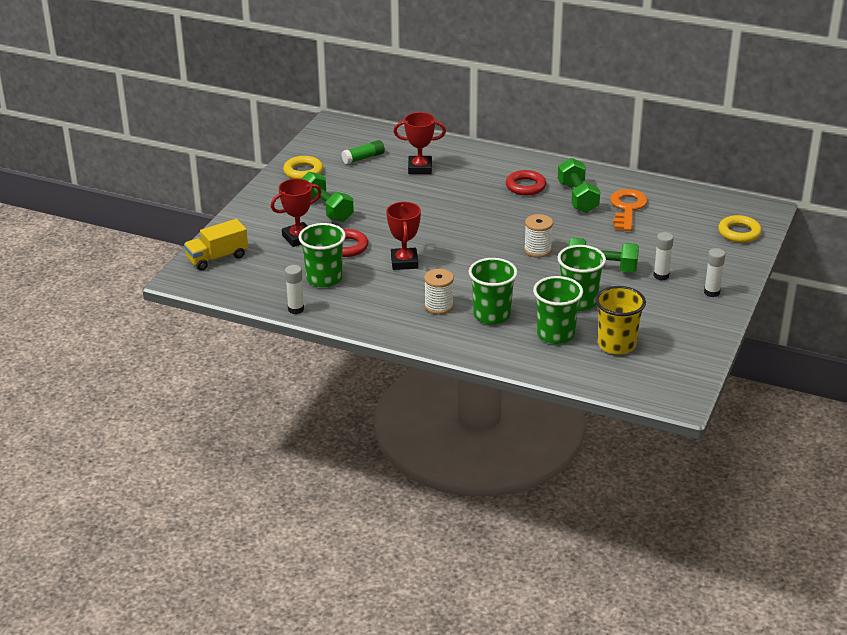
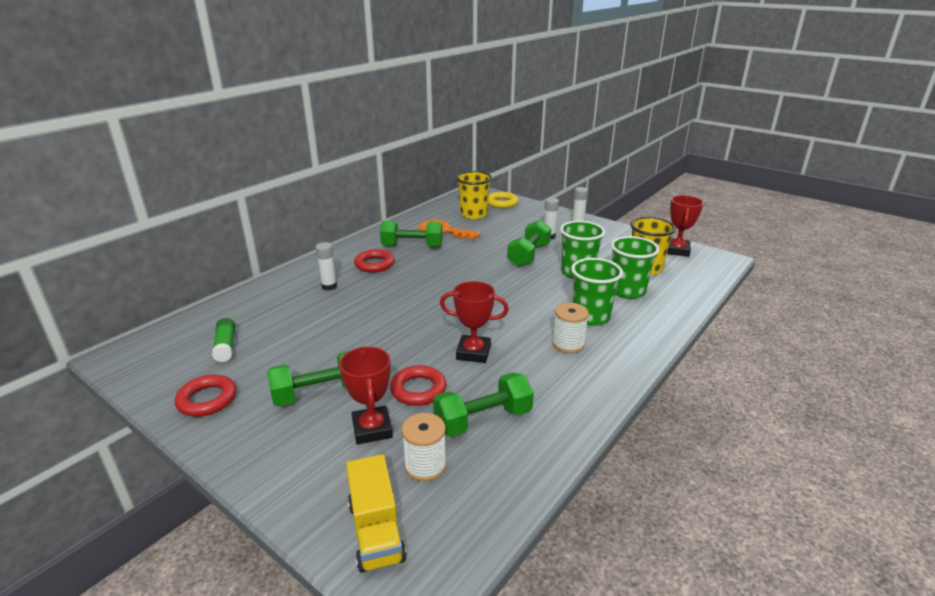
camera: 75 degrees left, 5 degrees down
yellow ring [283,156,323,179] -> red ring [175,375,236,417]
white glue stick [285,265,304,314] -> white glue stick moved to [316,242,337,290]
green cup [299,223,346,287] -> green dumbbell [433,373,534,437]
red trophy [393,112,446,174] -> red trophy moved to [667,195,704,257]
white spool [524,214,553,258] -> white spool moved to [402,413,446,482]
none -> yellow cup [456,171,492,219]

